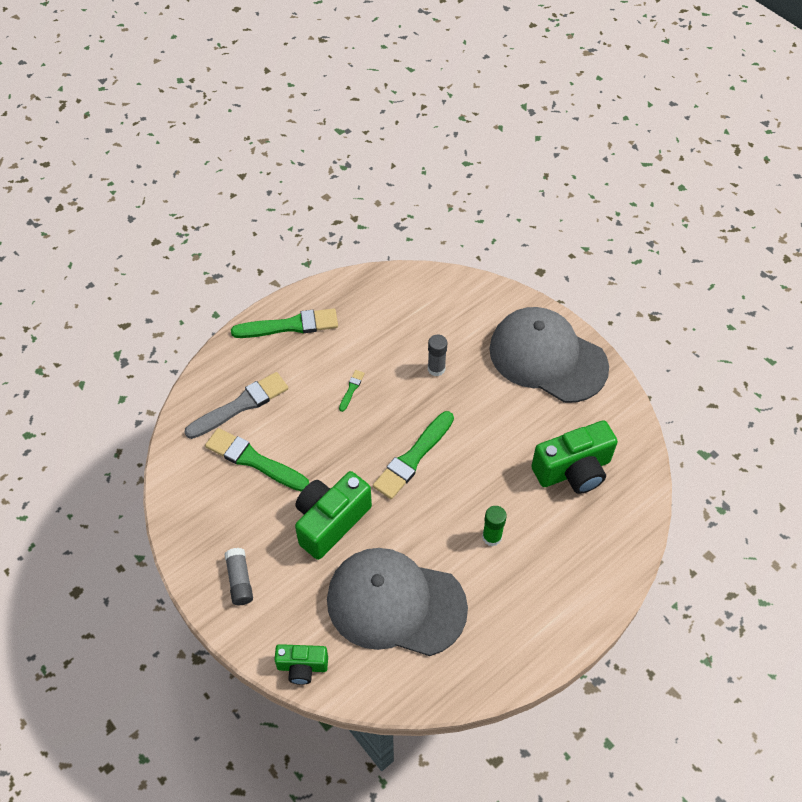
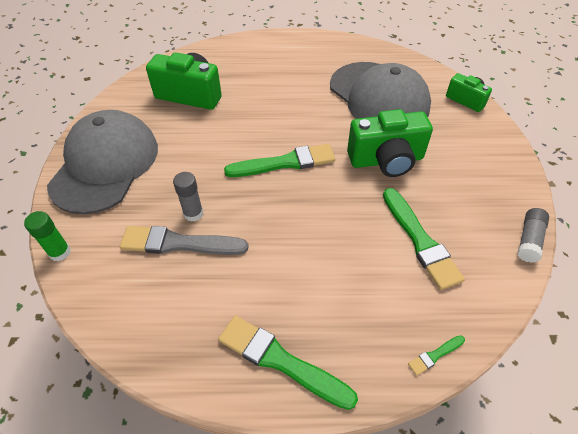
camera: 140 degrees left, 5 degrees down
grey brush [184,372,288,439] -> grey brush moved to [120,226,249,255]
grey glue stick [224,548,253,605] -> grey glue stick moved to [518,208,549,263]
green brush [339,370,365,412] -> green brush moved to [408,335,465,376]
green glue stick [482,506,507,546] -> green glue stick moved to [24,211,71,261]
grey cap [489,307,609,403] -> grey cap turned 150 degrees counterclockwise [47,110,158,214]

